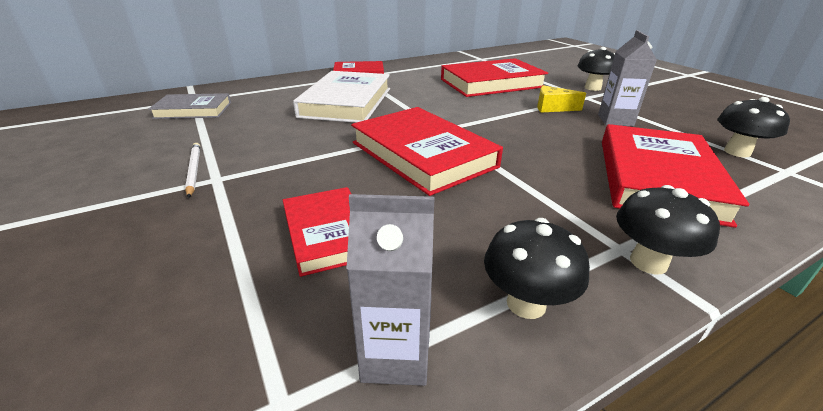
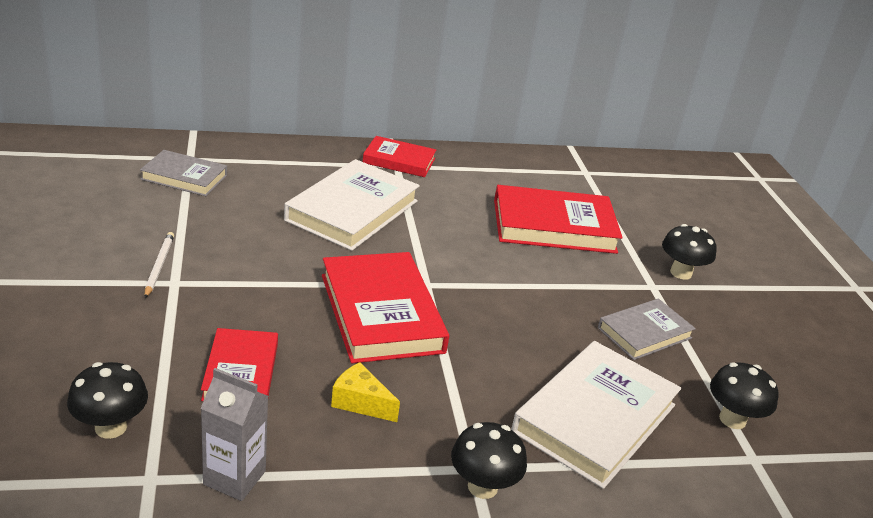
camera: 15 degrees right, 0 degrees up
black mushroom [484,218,590,319] -> black mushroom moved to [67,362,148,439]
yellow cheese [537,85,586,113] -> yellow cheese moved to [331,362,400,422]
grey carton [598,30,657,126] -> grey book [598,299,696,360]
red book [602,124,749,228] -> white book [511,341,681,489]

